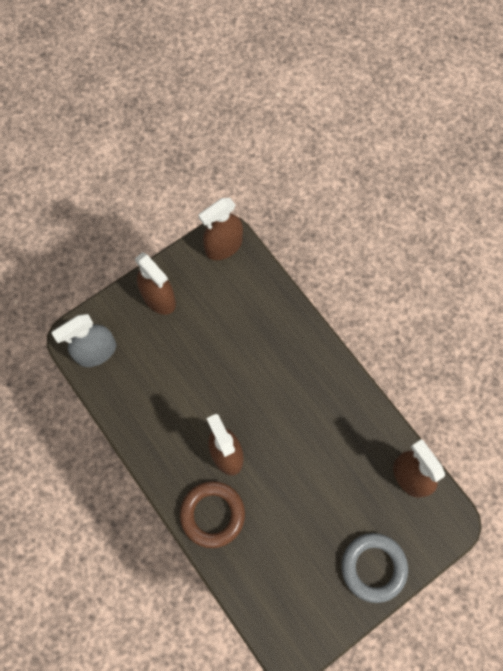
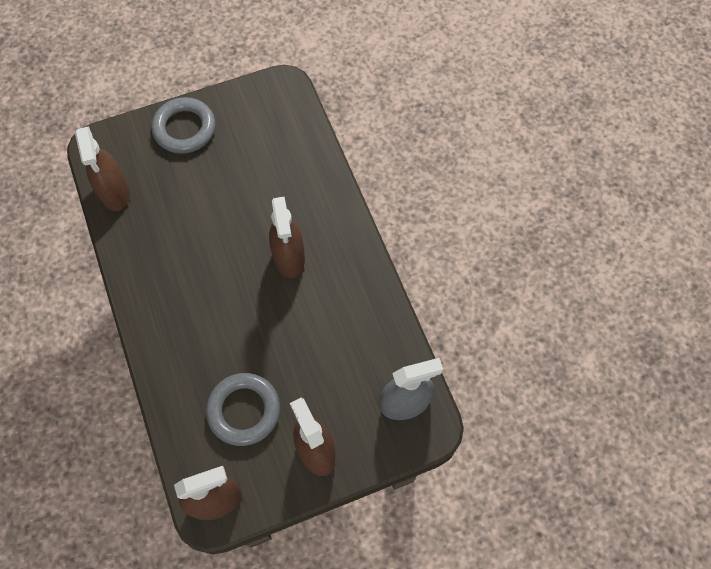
camera: 165 degrees left, 5 degrees down
brown ring [180,481,245,548] -> none
none -> grey ring [206,373,280,446]

